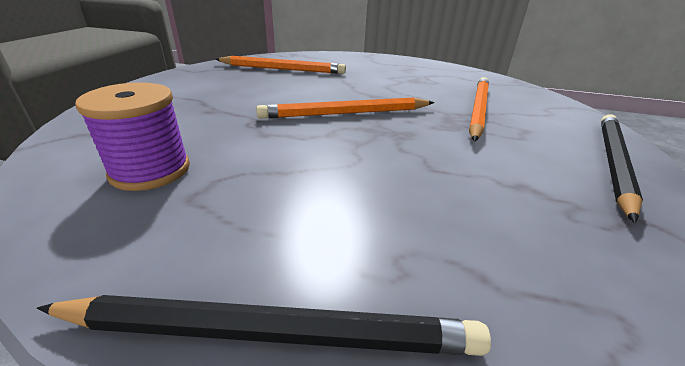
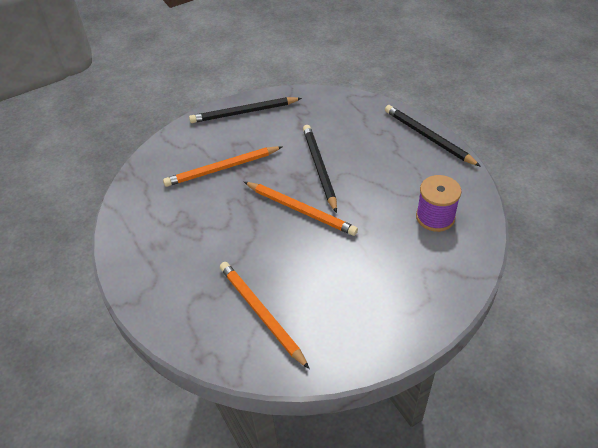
camera: 130 degrees left, 15 degrees up
none -> black pencil [303,125,337,213]

